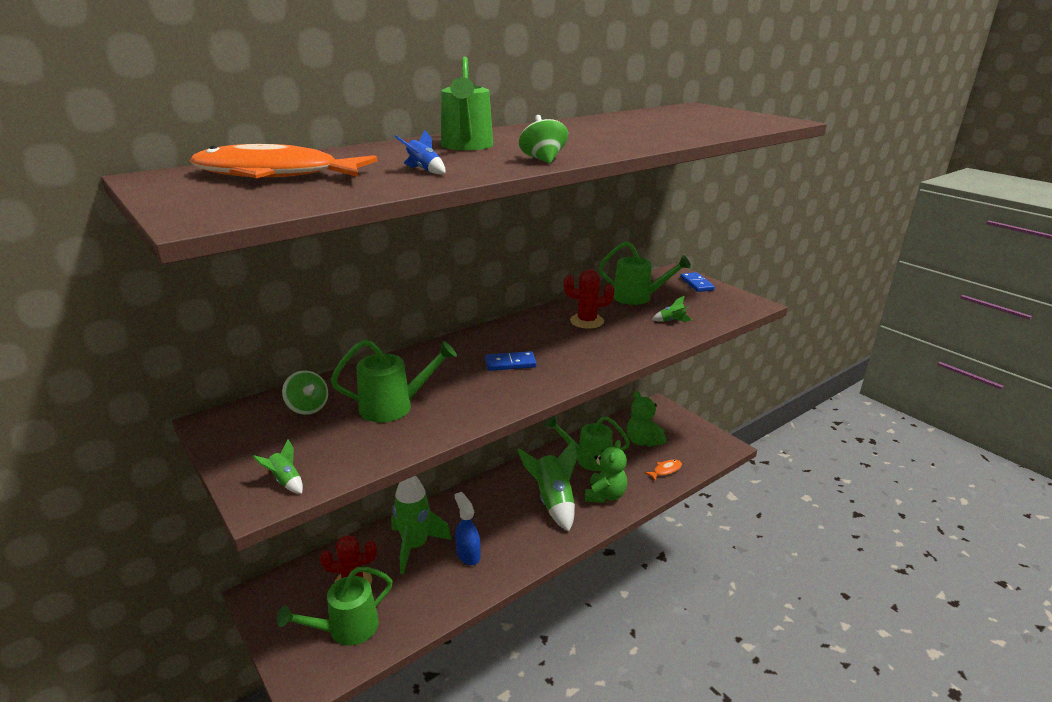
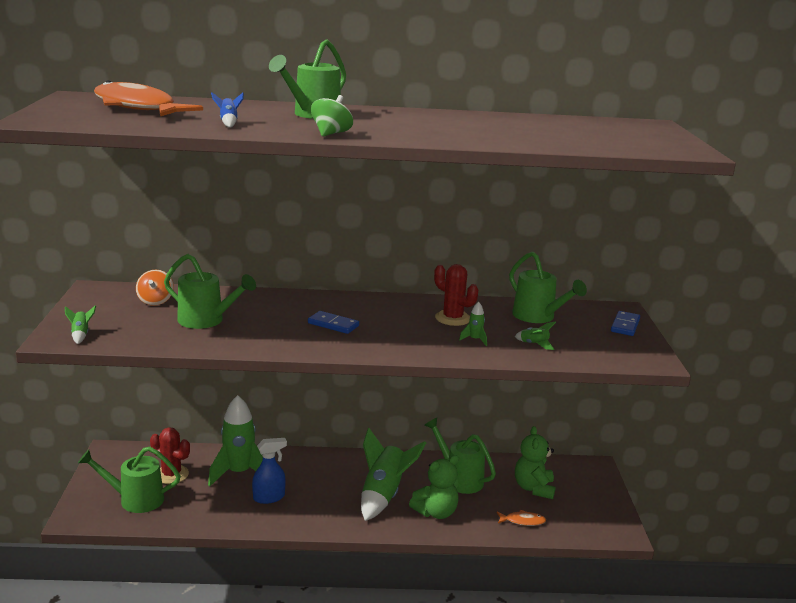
camera: 35 degrees right, 5 degrees down
green spinning top [282,370,328,415] -> orange spinning top [136,270,174,306]
blue spray bottle [455,492,480,565] -> blue spray bottle turned 60 degrees clockwise [252,438,287,504]
none -> green rocket [459,302,487,346]

